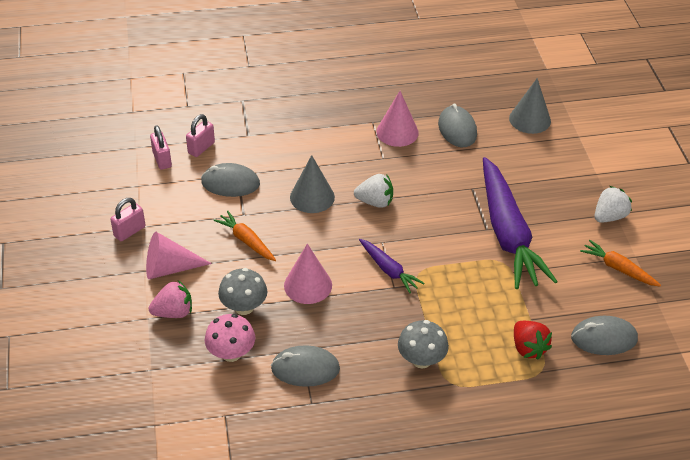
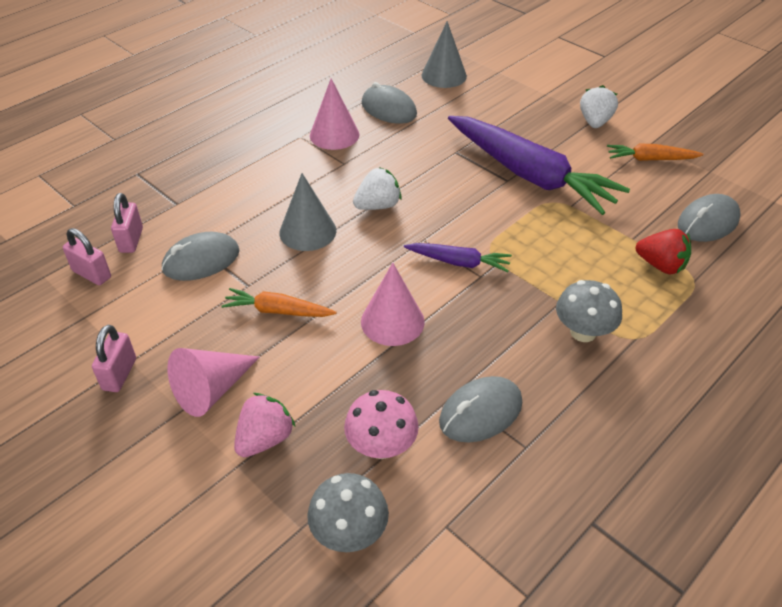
camera: 35 degrees left, 0 degrees up
grey mushroom [218,268,267,315] -> grey mushroom moved to [307,473,389,552]

